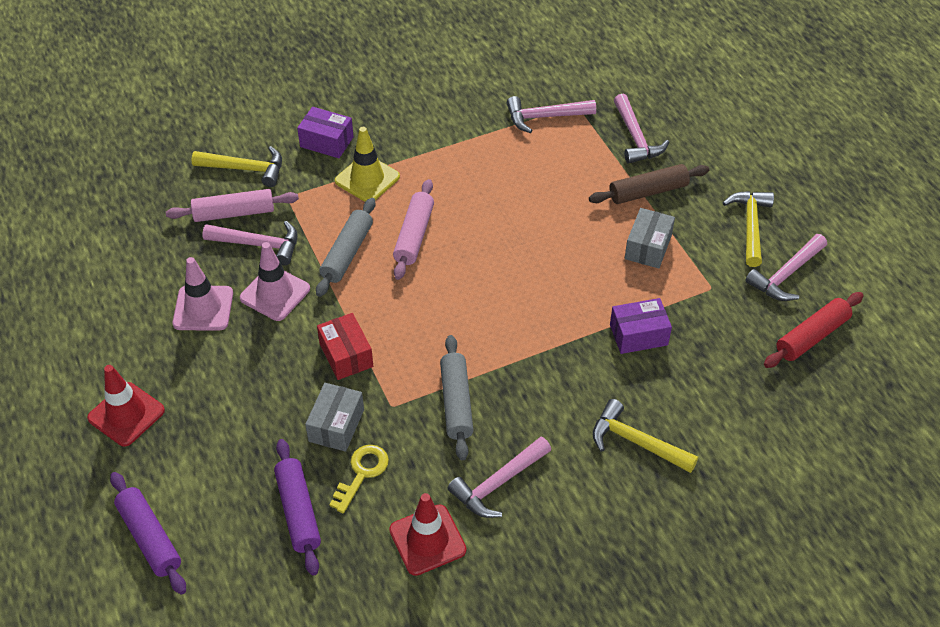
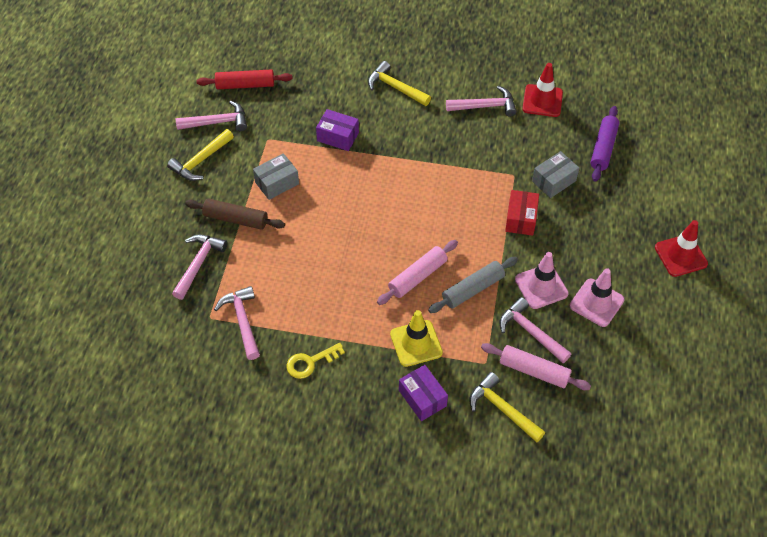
camera: 145 degrees left, 5 degrees up
purple rolling pin [110,472,186,595] -> none
yellow key [329,445,389,513] -> yellow key moved to [287,343,345,379]
grey rolling pin [440,335,473,461] -> none
pink hammer [507,96,596,133] -> pink hammer turned 135 degrees counterclockwise [214,286,260,360]
yellow hammer [593,399,698,473] -> yellow hammer turned 150 degrees clockwise [368,61,431,106]

